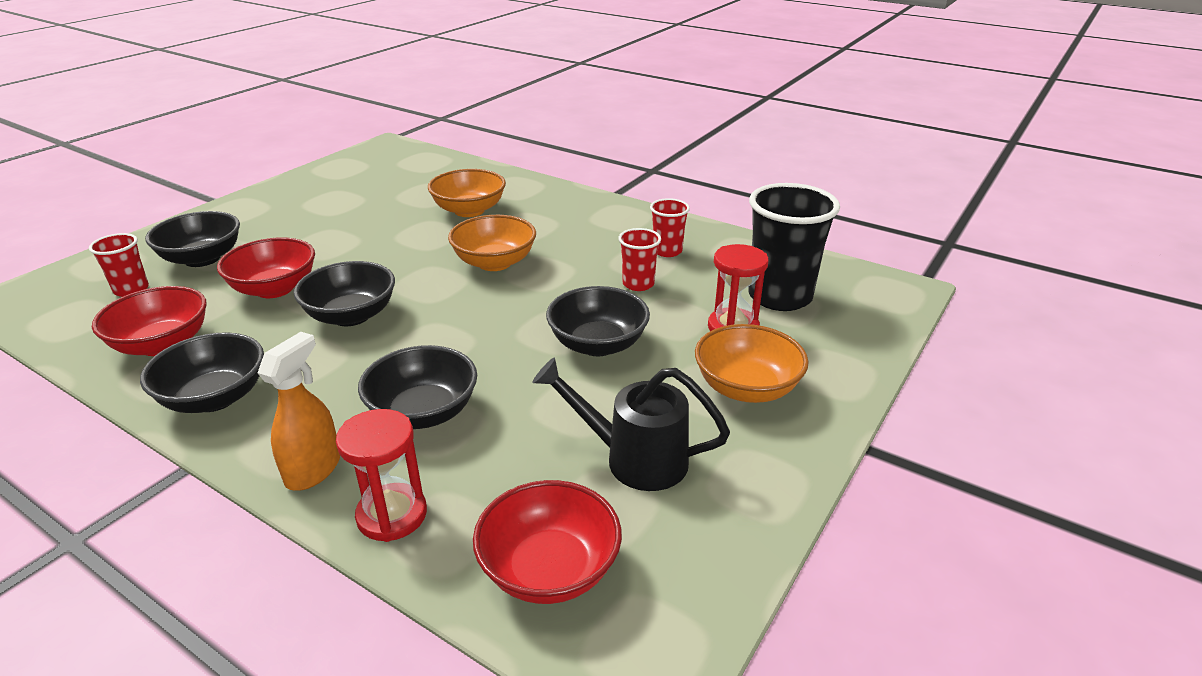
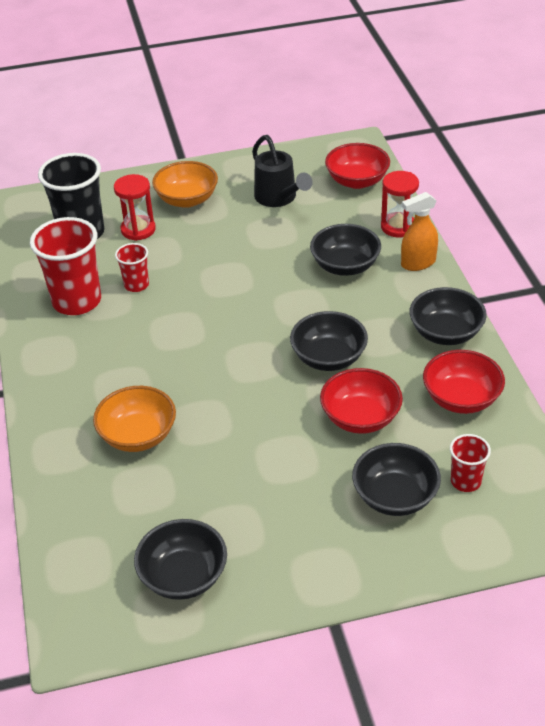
camera: 135 degrees left, 10 degrees up
orange bowl [448,215,536,271] -> none
black bowl [546,286,650,356] -> black bowl moved to [134,519,227,600]
red cup [650,198,690,257] -> red cup [30,217,101,315], size x1.95

